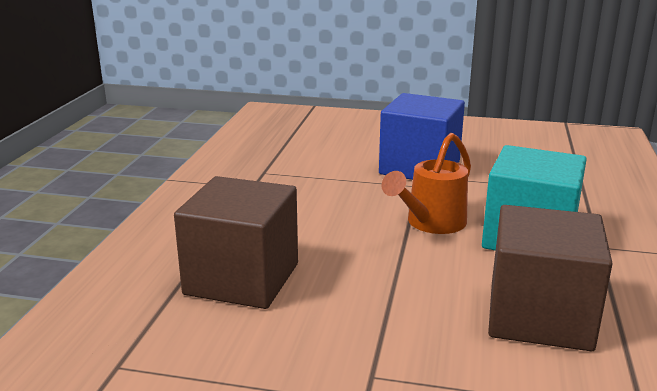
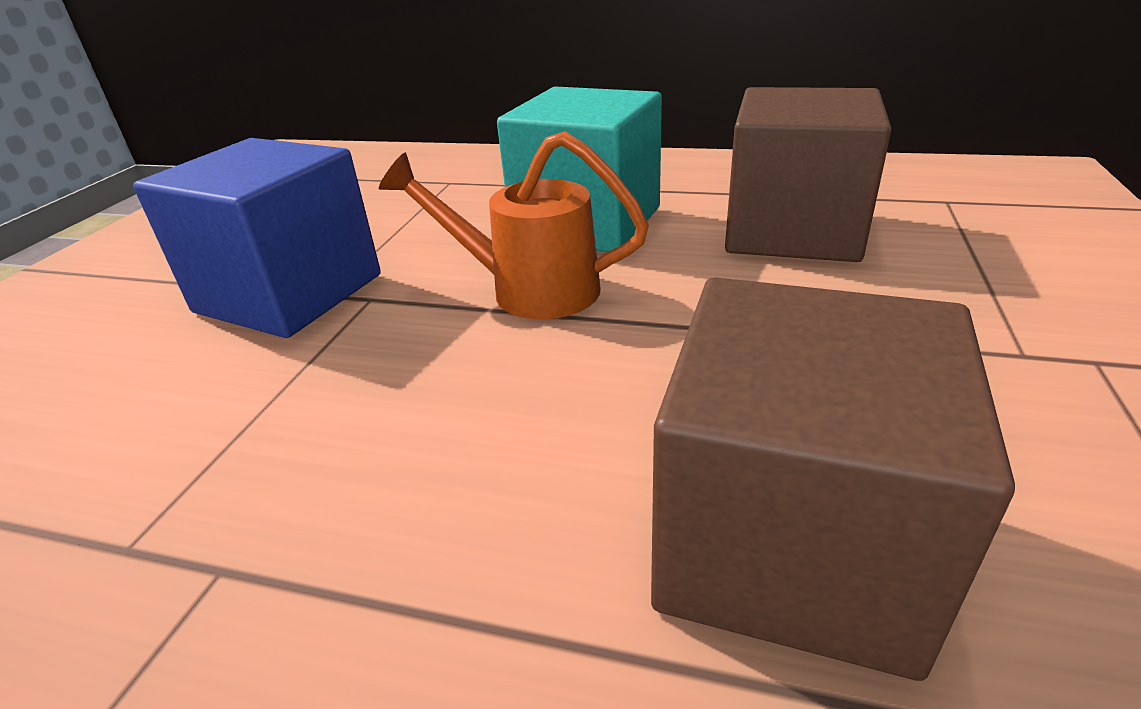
camera: 85 degrees left, 10 degrees up
orange watering can [381,133,471,234] -> orange watering can turned 150 degrees clockwise [379,131,649,319]

